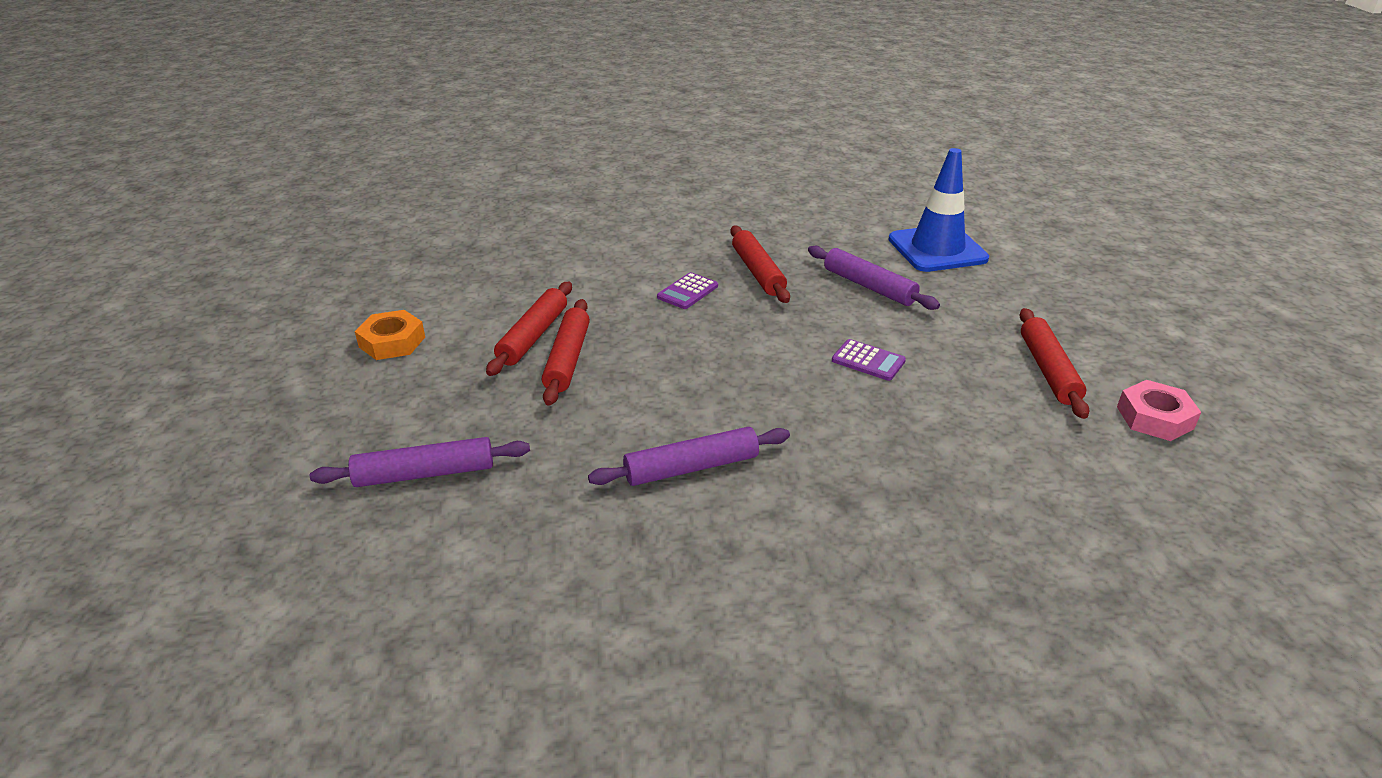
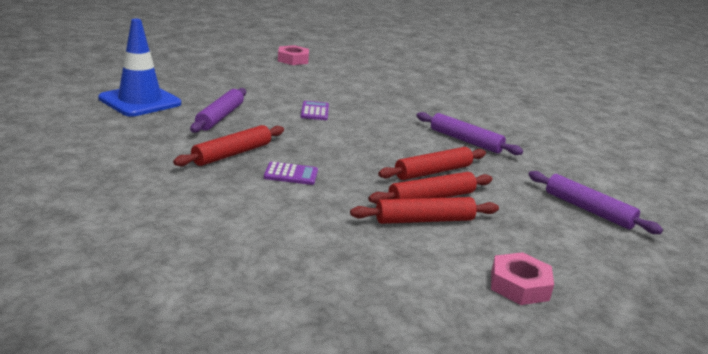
camera: 125 degrees left, 10 degrees down
orange nut [355,310,425,360] -> pink nut [491,252,554,305]
red rolling pin [1019,308,1089,419] -> red rolling pin moved to [378,147,486,180]

